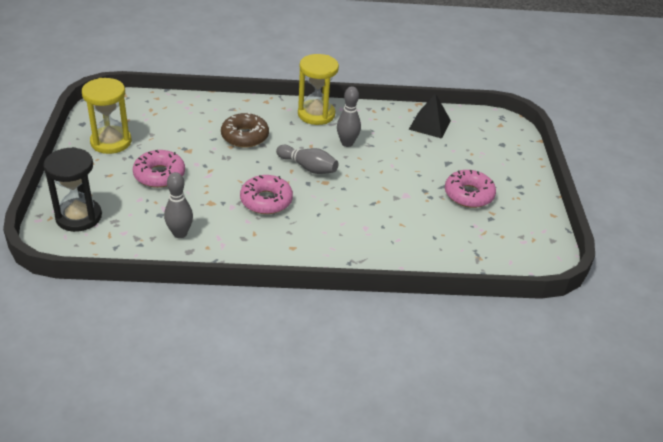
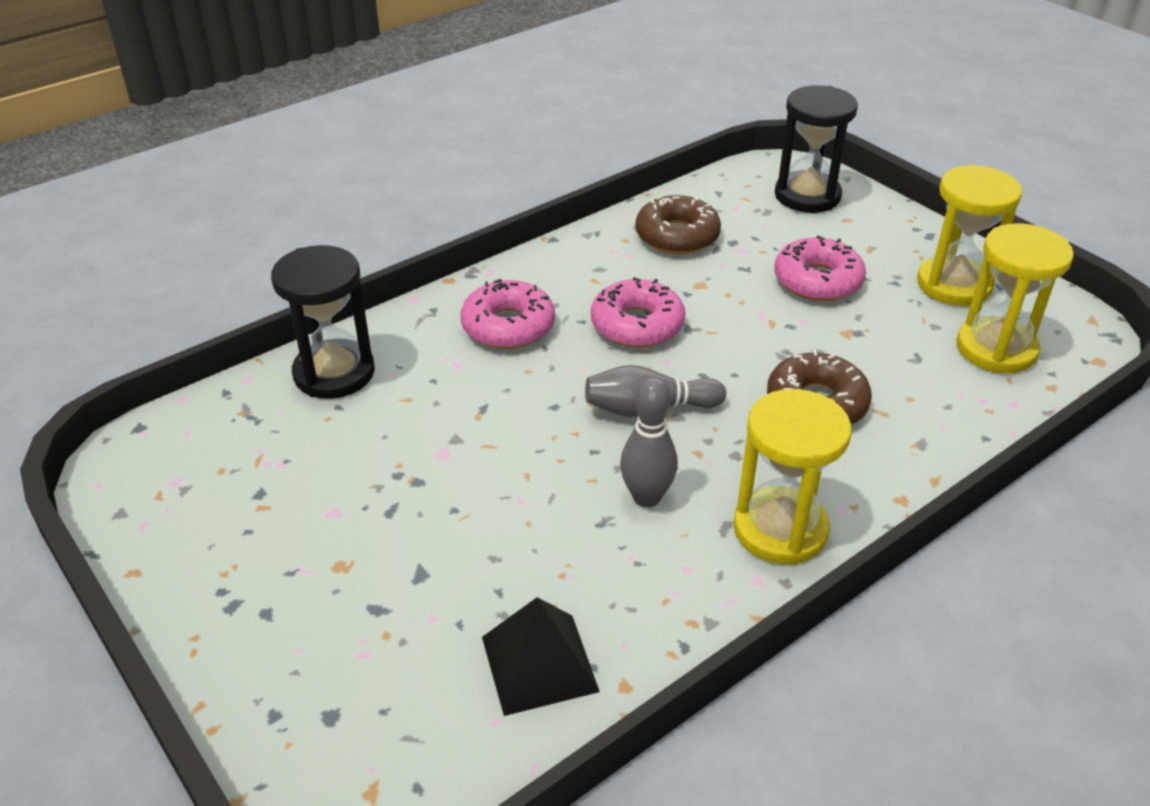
camera: 145 degrees right, 0 degrees up
grey bowling pin [164,172,193,238] -> brown donut [635,195,721,254]
pink donut [445,170,496,208] -> pink donut moved to [460,279,555,349]
none -> black hourglass [271,245,375,399]
none -> yellow hourglass [957,223,1074,373]

